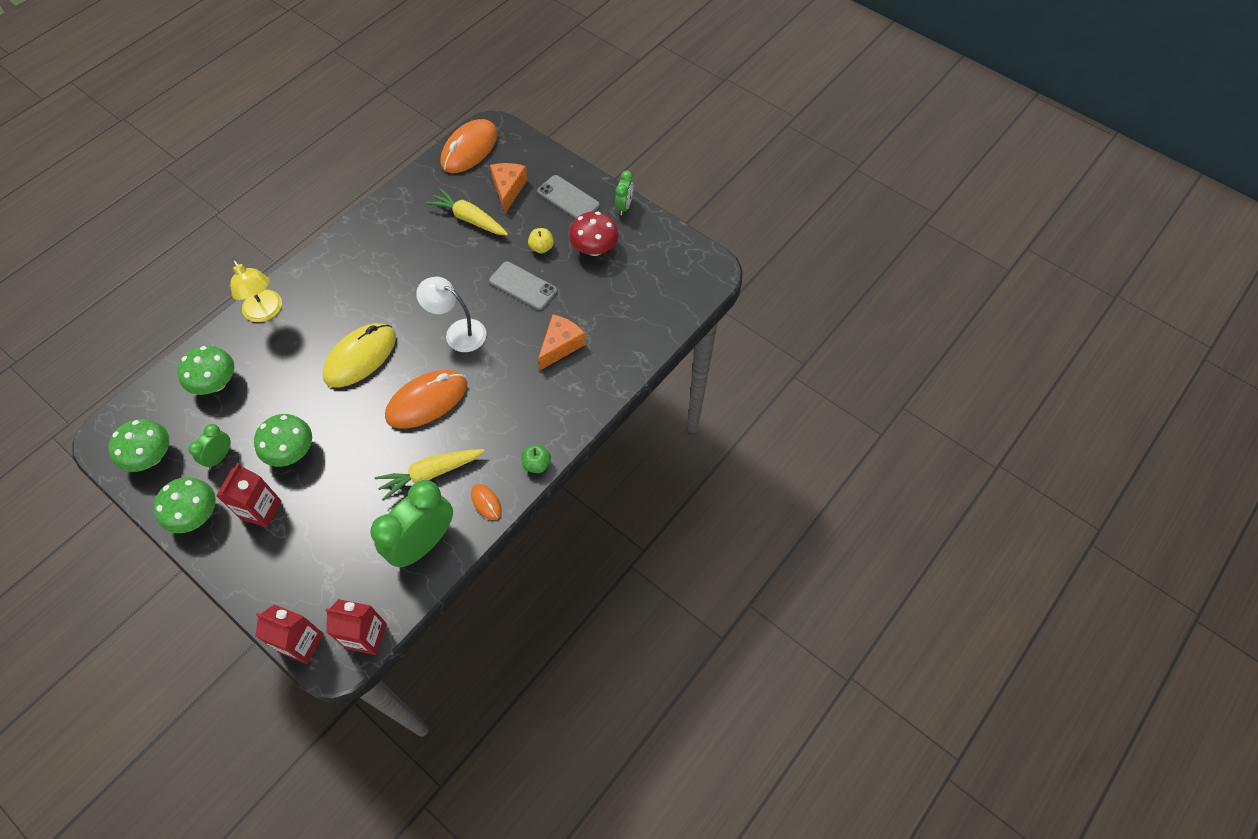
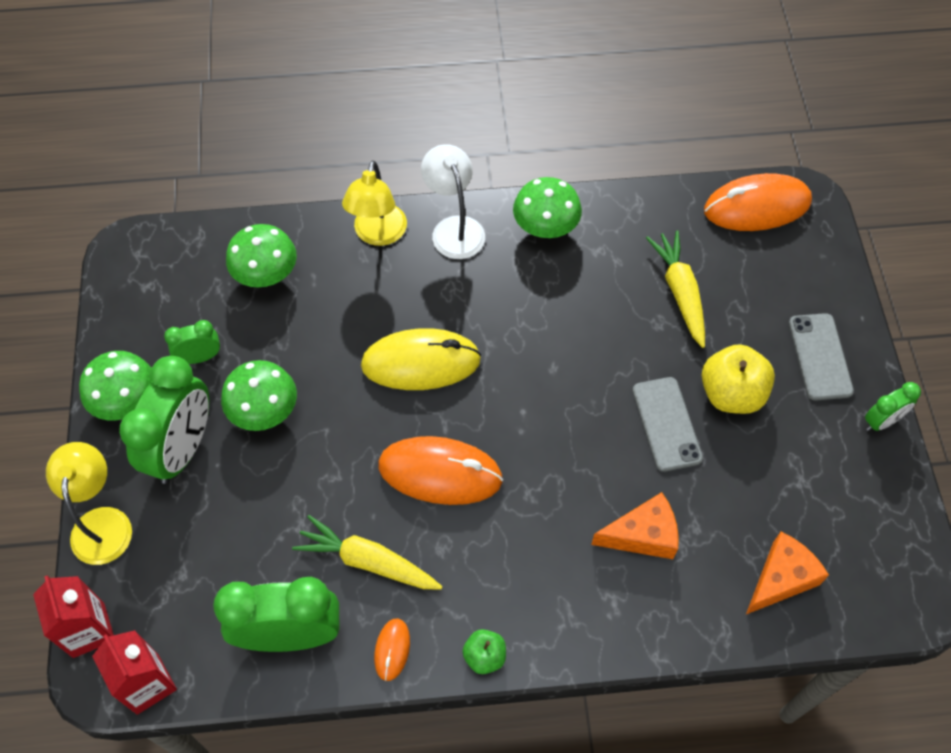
camera: 45 degrees right, 0 degrees up
green mushroom [108,419,169,472] -> green mushroom moved to [513,177,582,238]
red carton [216,463,281,527] -> green clock [119,356,209,484]
white lamp [416,277,487,352] -> white lamp moved to [421,144,485,259]
orange cheese [490,163,528,214] -> orange cheese moved to [746,532,829,614]
yellow apple [528,228,554,253] -> yellow apple [702,344,775,414], size x1.81
red mushroom [569,211,619,256] -> none
none -> yellow lamp [46,442,132,565]

